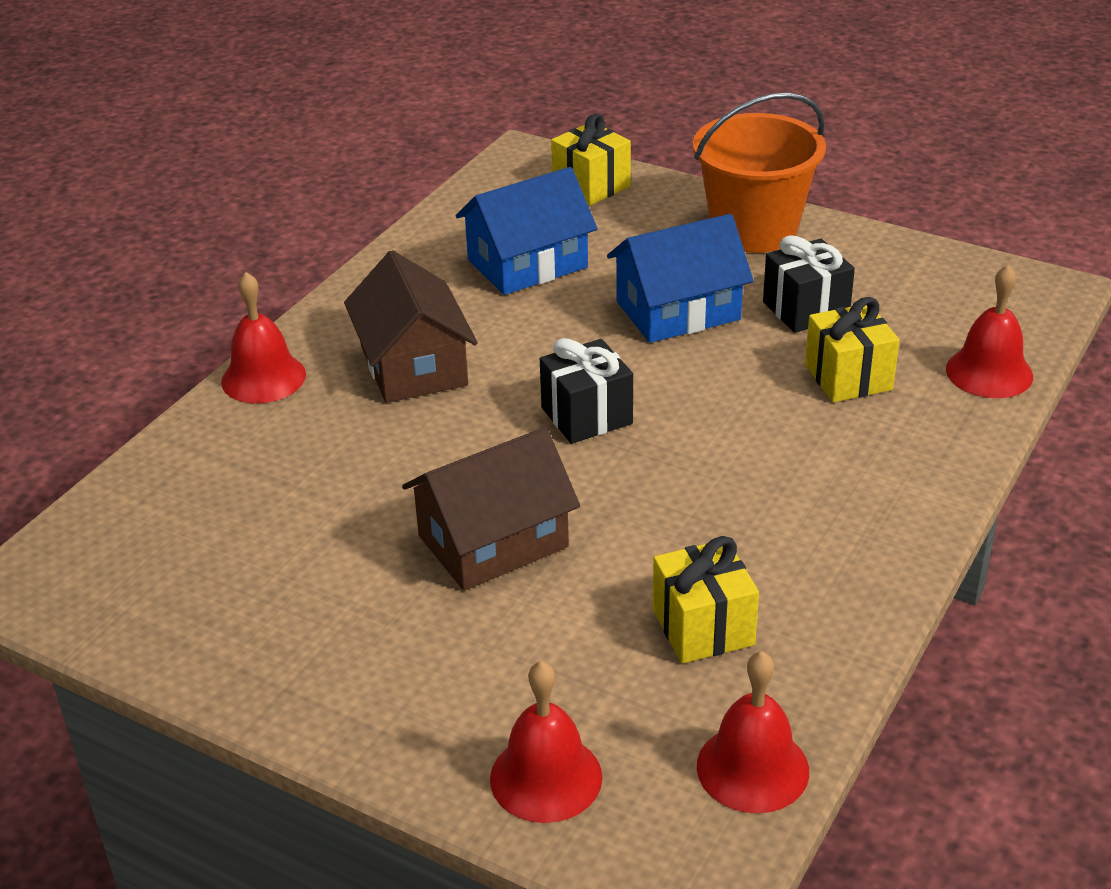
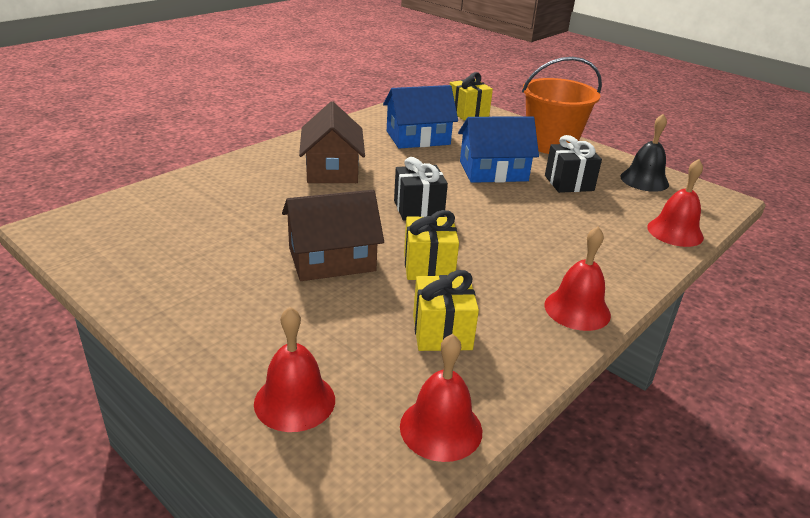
camera: 10 degrees right, 5 degrees down
red bell [221,272,306,403] -> red bell moved to [544,227,611,331]
yellow gift [805,297,899,402] -> yellow gift moved to [404,210,459,280]
none -> black bell [620,114,669,192]

